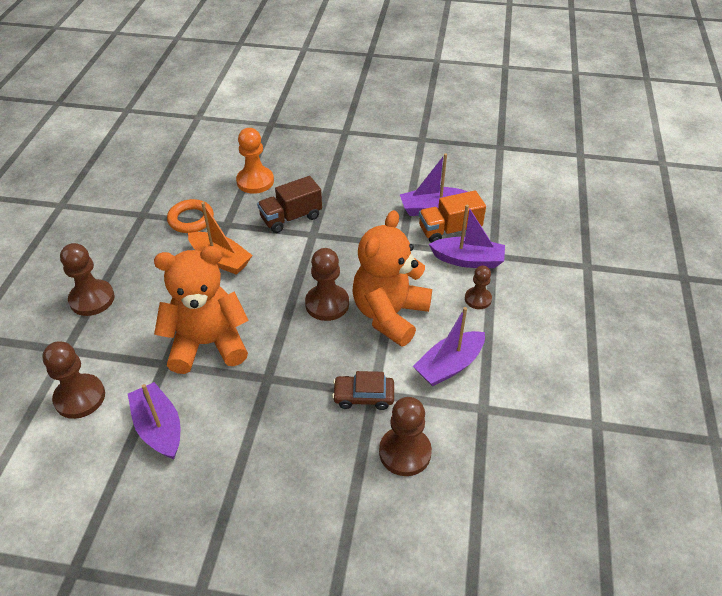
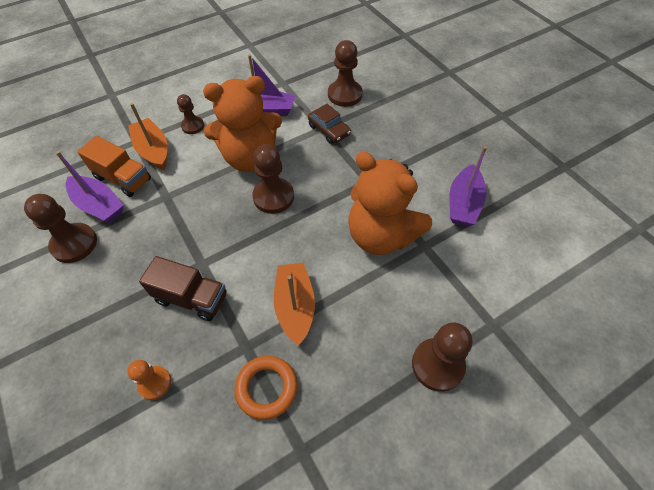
camera: 130 degrees left, 10 degrees up
brown pawn [42,341,105,419] -> brown pawn moved to [24,194,97,263]
orange pawn [236,128,274,194] -> orange pawn [127,360,171,400], size x0.62
purple boat [429,205,505,268] -> orange boat [128,103,167,170]

